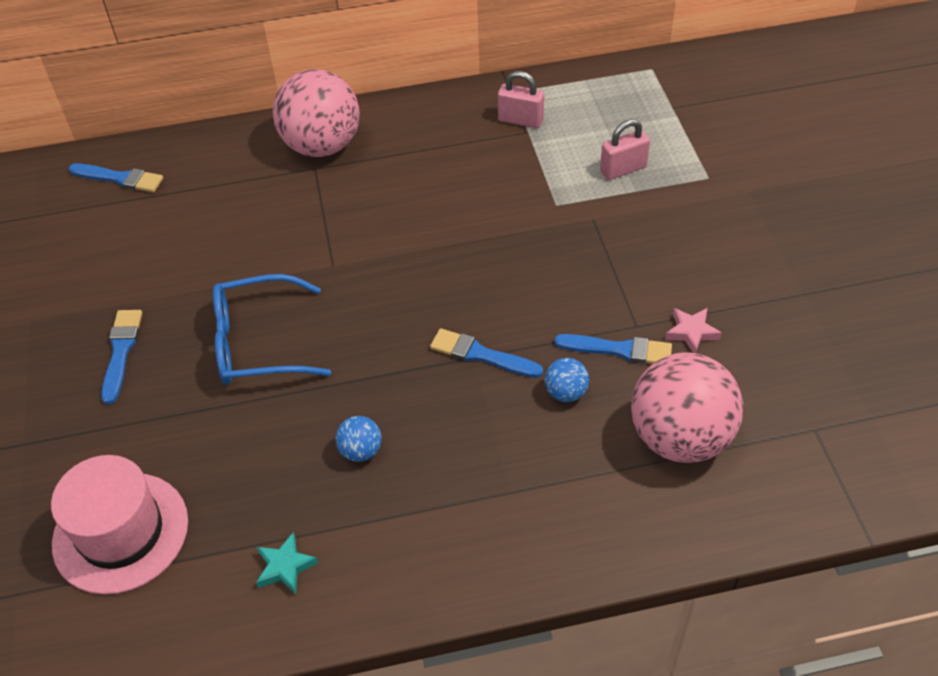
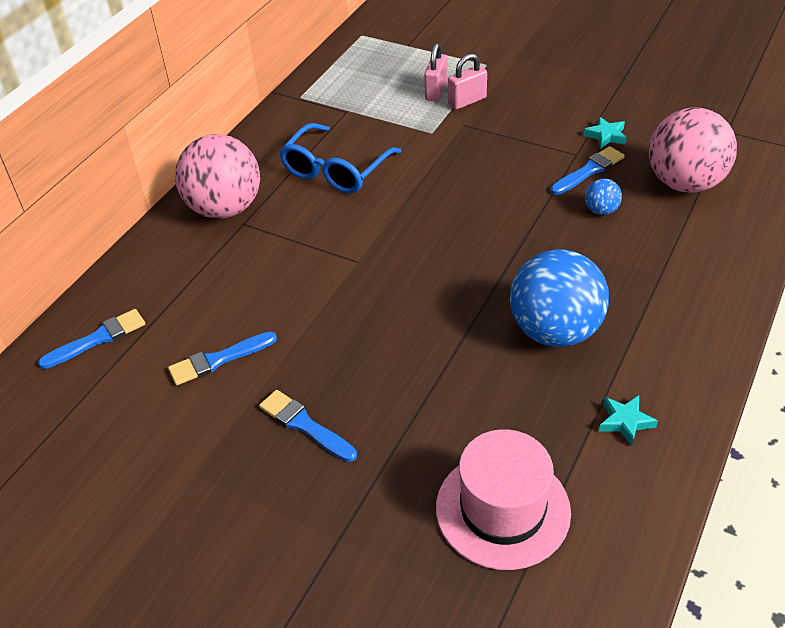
camera: 50 degrees left, 5 degrees down
blue glasses [213,274,331,385] -> blue glasses moved to [279,123,402,193]
blue ball [335,416,382,462] -> blue ball [510,249,609,347], size x2.34
blue brush [430,328,543,378] -> blue brush moved to [168,332,277,385]
pink padlock [498,71,544,128] -> pink padlock moved to [448,54,487,110]
pink star [665,308,722,353] -> turquoise star [584,117,627,149]

